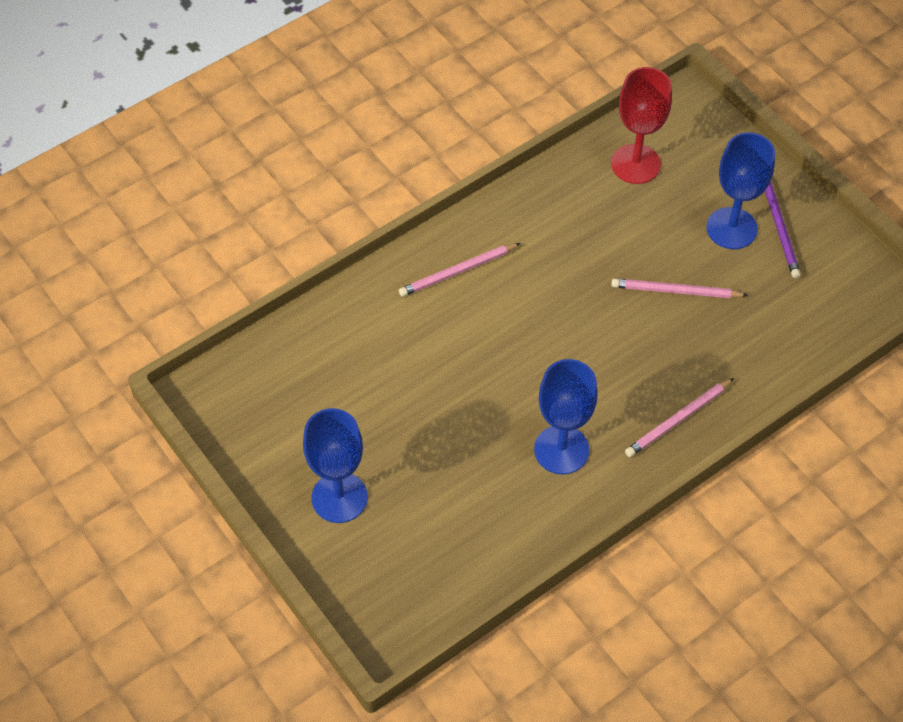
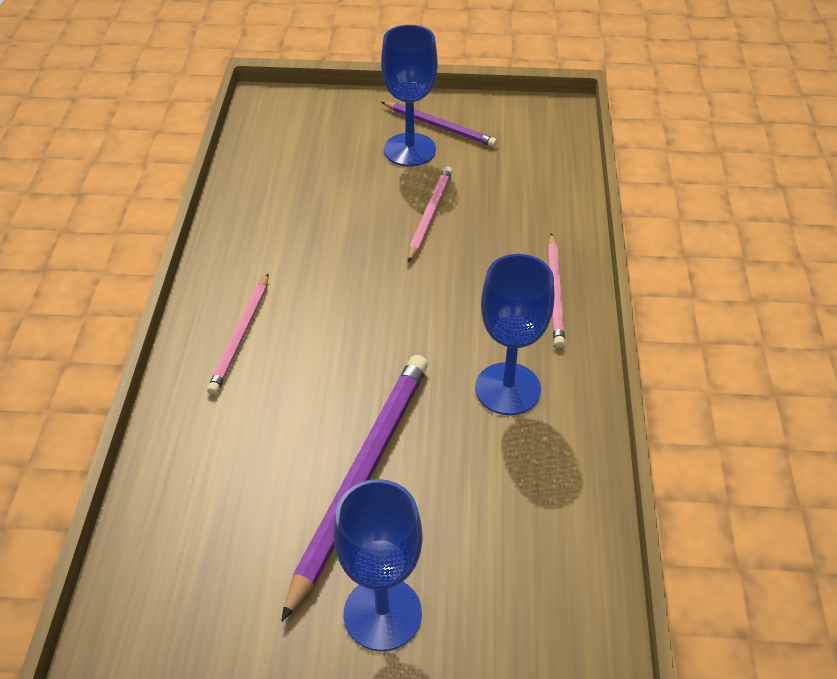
camera: 50 degrees left, 10 degrees down
red goblet [611,67,672,184] -> none
pink pencil [611,278,748,298] -> pink pencil turned 150 degrees clockwise [408,166,452,263]
none -> purple pencil [281,355,428,622]

